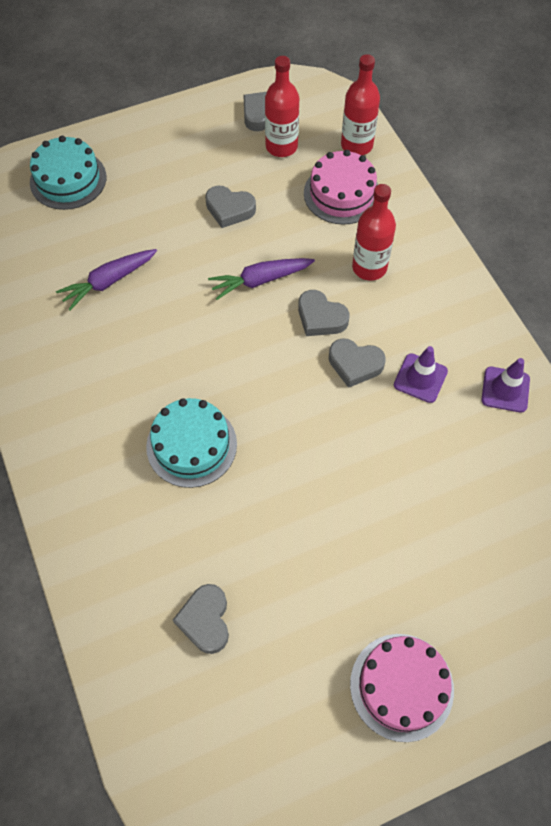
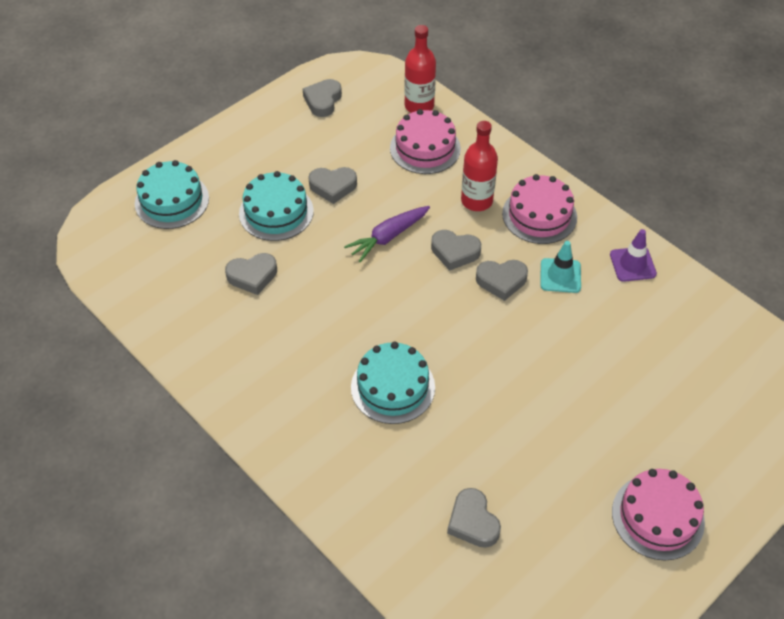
camera: 20 degrees left, 10 degrees down
purple carrot [56,249,157,310] -> grey heart [225,253,277,295]
red bottle [265,56,299,157] -> none
purple traffic cone [394,346,448,403] -> turquoise traffic cone [540,241,581,293]
none -> turquoise cake [239,171,314,241]
none -> pink cake [502,174,577,244]

